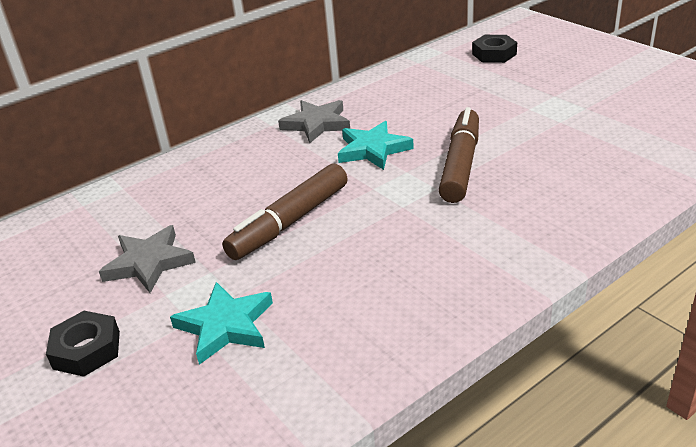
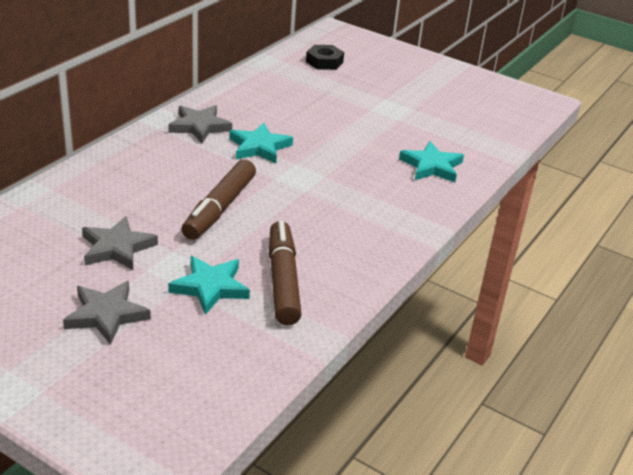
camera: 25 degrees left, 0 degrees up
black nut [46,311,120,377] -> grey star [63,281,151,345]
brown marker [439,107,479,203] -> brown marker moved to [269,221,302,325]
none -> turquoise star [399,141,464,183]

